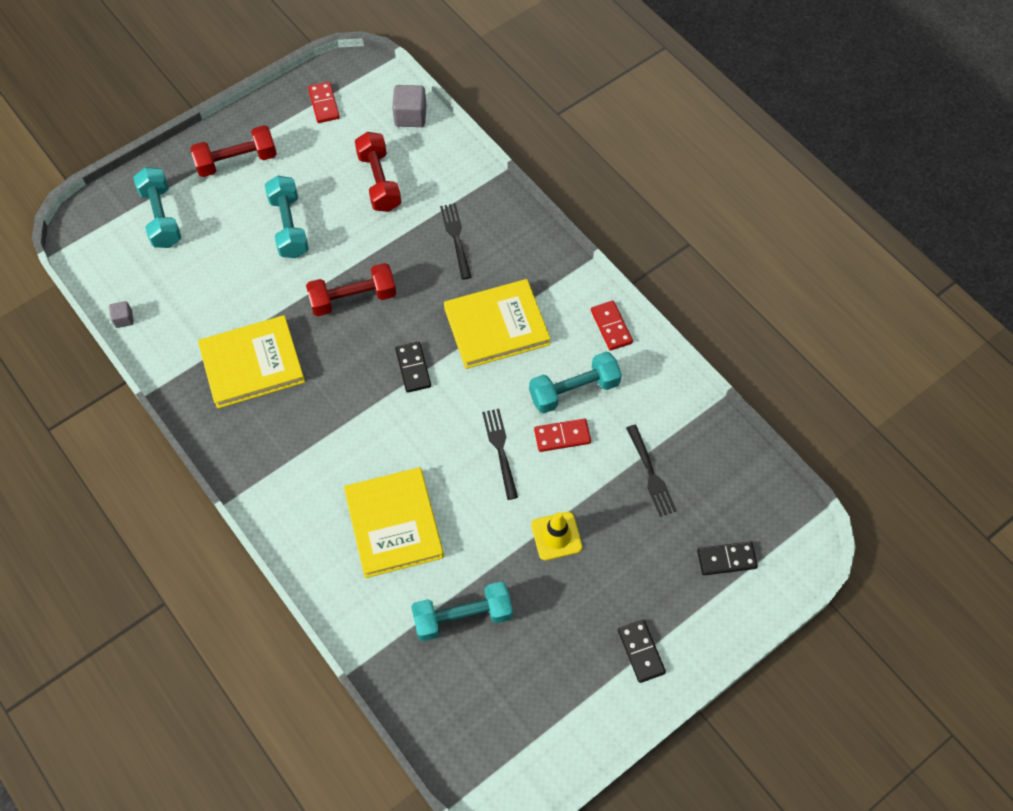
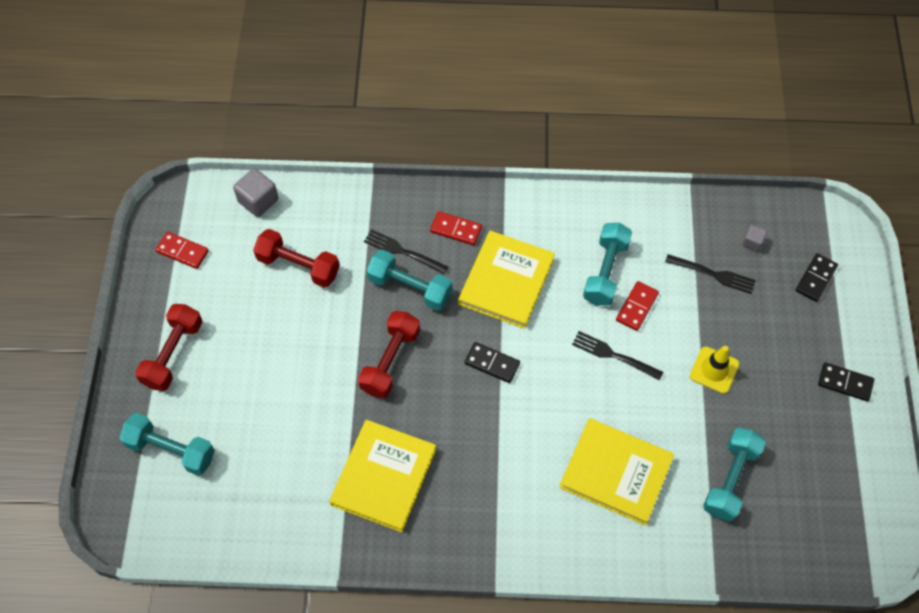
camera: 50 degrees left, 0 degrees up
grey cube [109,301,134,328] -> grey cube moved to [742,225,767,252]
turquoise dumbbell [265,176,309,259] -> turquoise dumbbell moved to [367,250,452,311]
red domino [591,301,633,351] -> red domino moved to [430,211,482,245]

